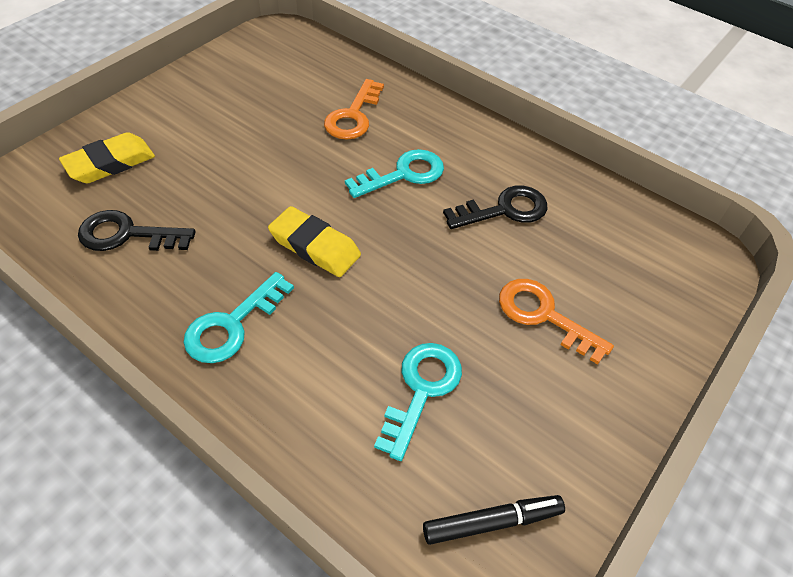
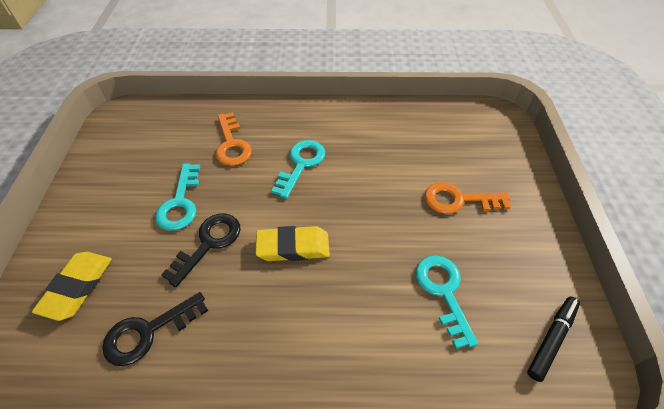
camera: 35 degrees left, 0 degrees up
turquoise key [183,272,294,363] -> turquoise key moved to [155,163,200,231]
black key [443,186,547,229] -> black key moved to [161,214,241,287]

